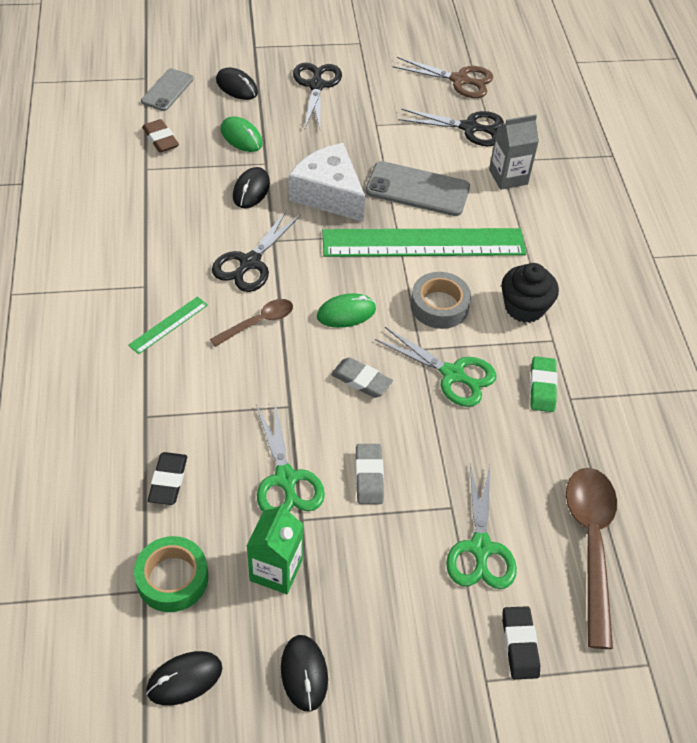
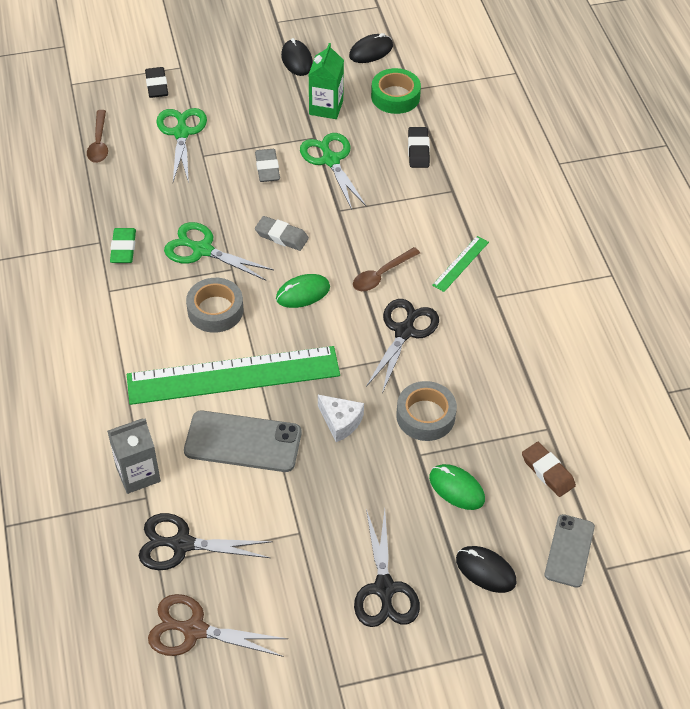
camera: 175 degrees right, 0 degrees up
black mouse [233,167,270,208] -> grey tape [396,381,457,441]
white cheese [289,143,365,222] -> white cheese [318,395,364,442], size x0.55
black cupcake [502,263,559,323] -> none
brown spoon [566,468,617,649] -> brown spoon [87,110,108,163], size x0.55

